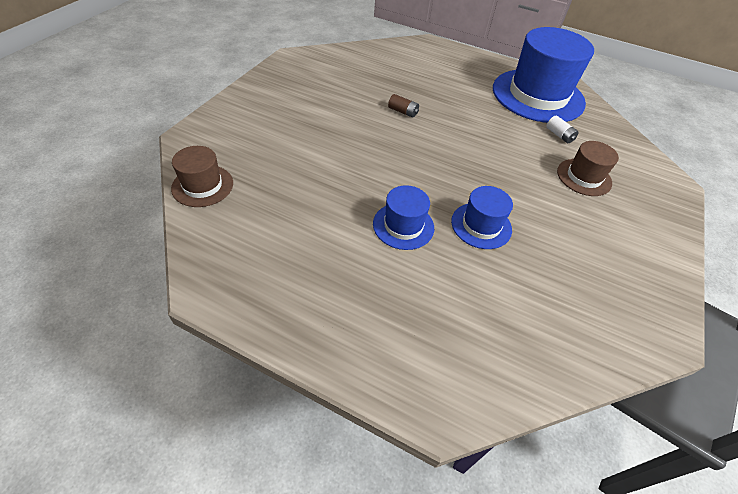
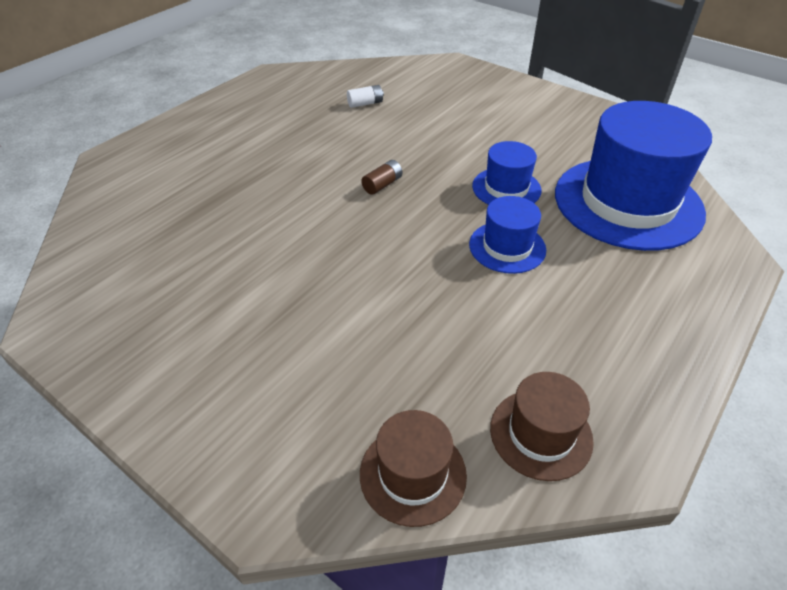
camera: 75 degrees left, 5 degrees down
brown battery [388,94,419,118] -> brown battery moved to [361,160,402,195]
blue hat [493,27,594,123] -> blue hat moved to [555,101,712,251]
brown hat [557,141,619,196] -> brown hat moved to [490,372,594,481]

